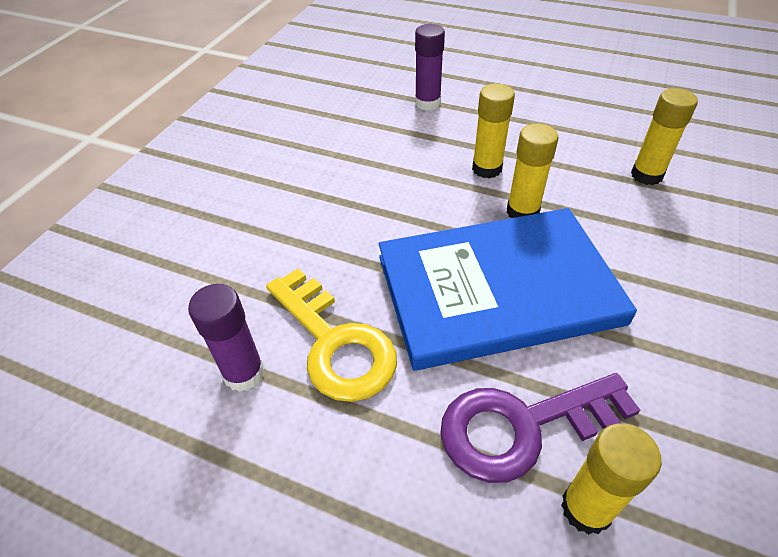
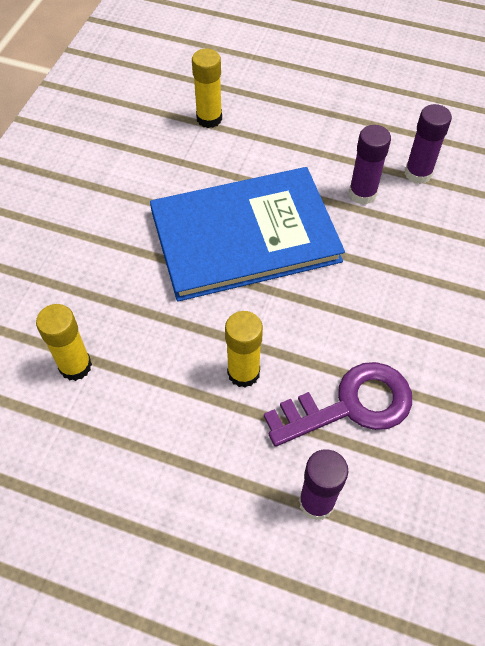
camera: 175 degrees right, 10 degrees up
yellow key [266,269,397,402] -> purple glue stick [349,125,391,205]
purple key [440,373,640,483] -> purple key moved to [264,362,412,447]
yellow glue stick [507,124,558,218] -> none

